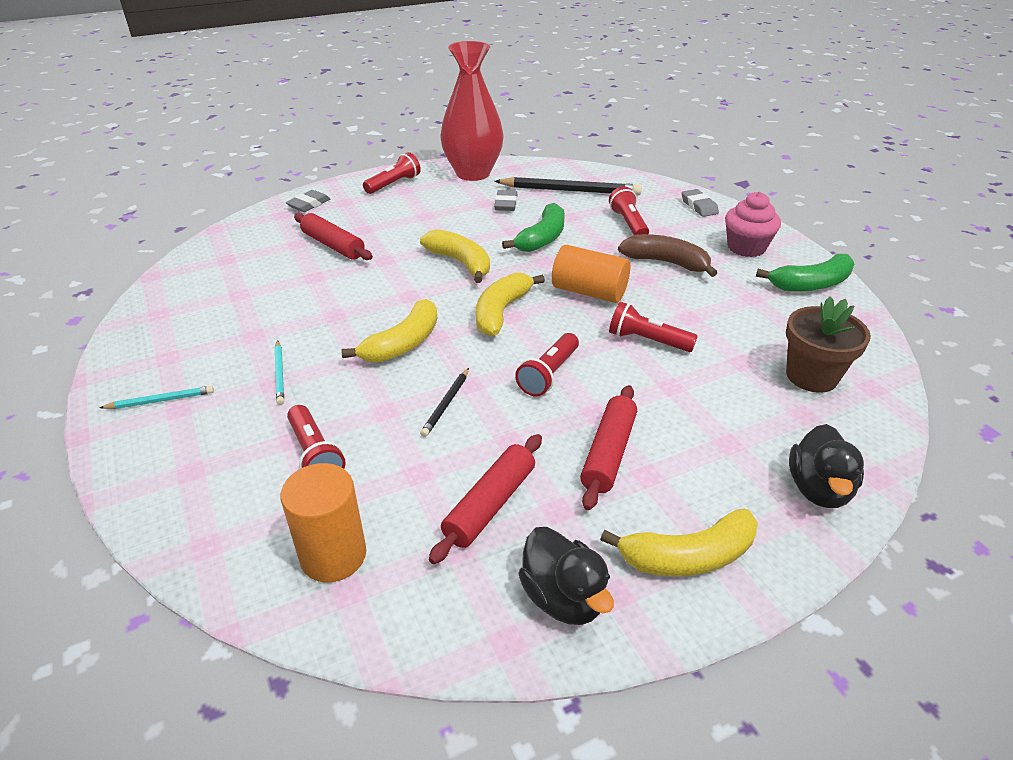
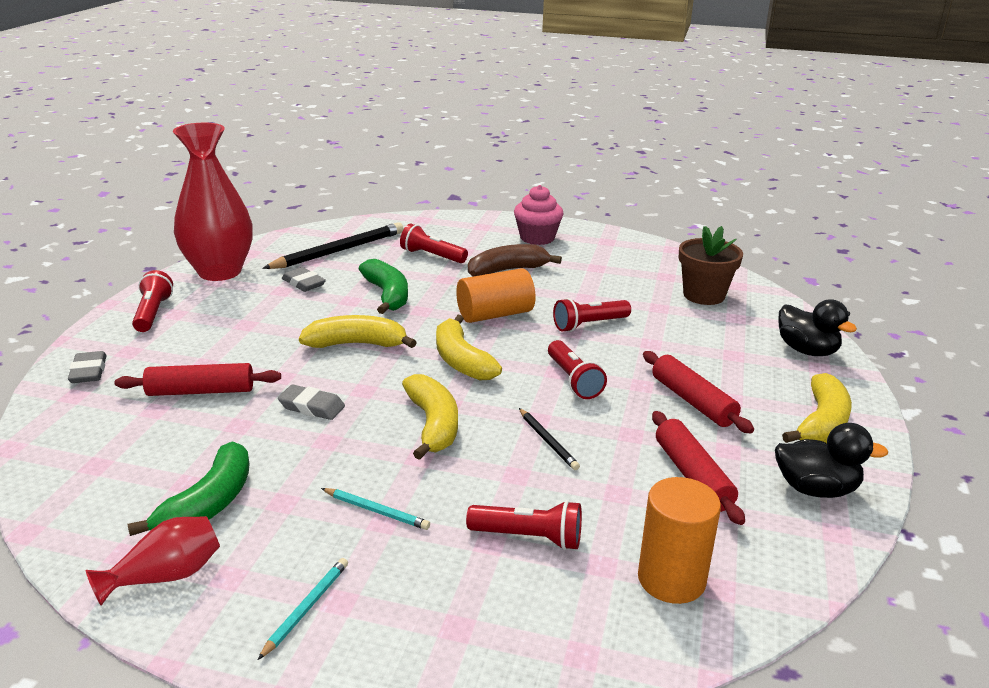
camera: 50 degrees left, 10 degrees down
grey eraser [681,189,719,217] -> grey eraser moved to [278,384,345,420]
green banana [756,254,854,292] -> green banana moved to [128,441,250,536]
none -> red vase [86,516,220,606]

